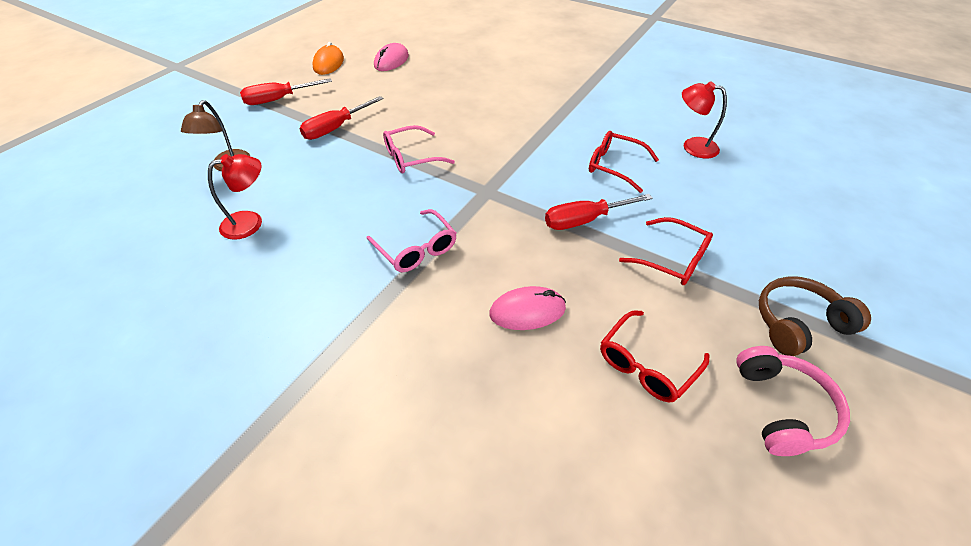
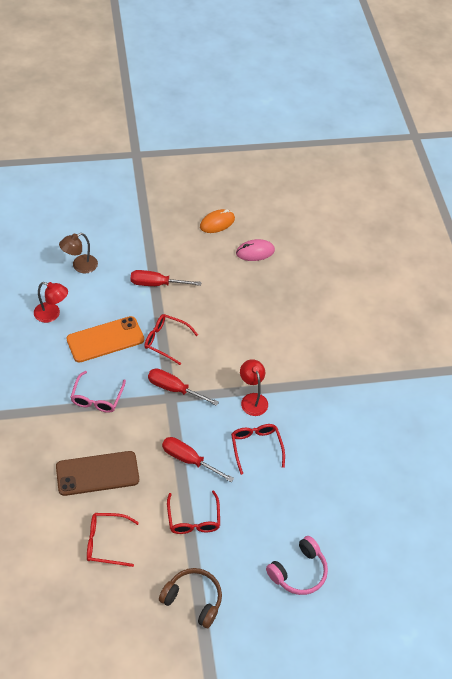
camera: 45 degrees right, 5 degrees up
red screwdriver [240,78,332,105] -> red screwdriver moved to [148,368,219,406]
pink glasses [383,125,455,174] -> red glasses [144,314,198,365]
pink mouse [489,286,566,330] -> brown phone [56,451,139,496]
red lamp [682,81,727,158] -> red lamp moved to [240,359,268,416]
pink headphones [736,346,850,456] -> pink headphones moved to [266,536,328,595]
none -> orange phone [66,316,144,363]

